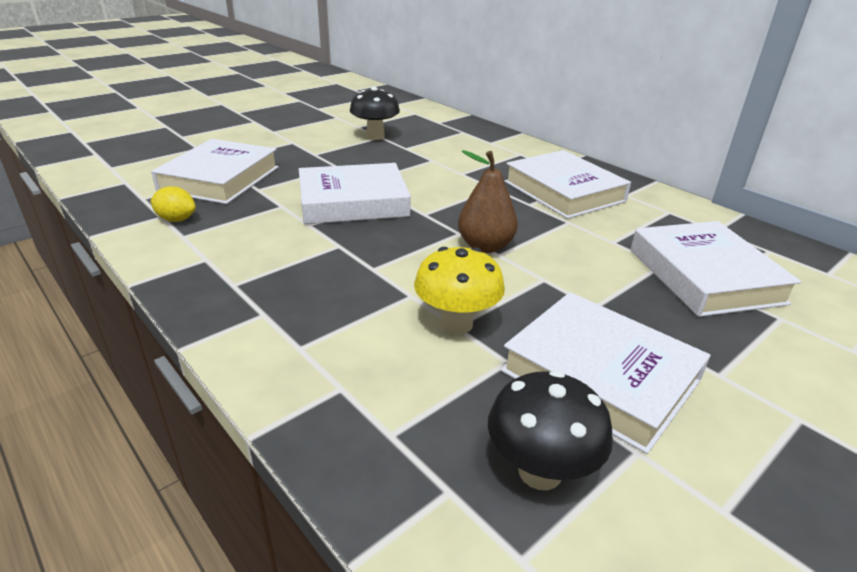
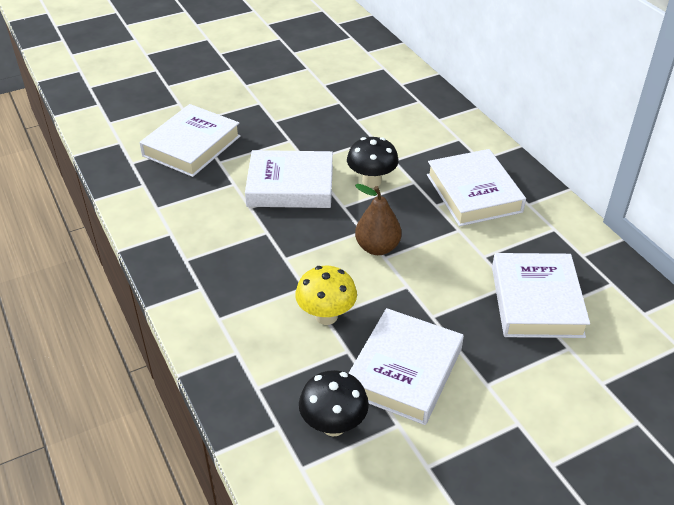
camera: 15 degrees right, 10 degrees up
yellow lemon [151,186,196,222] -> none
black mushroom [350,87,400,140] -> black mushroom moved to [347,137,399,188]
white book [501,292,710,454] -> white book turned 60 degrees clockwise [349,308,464,425]

